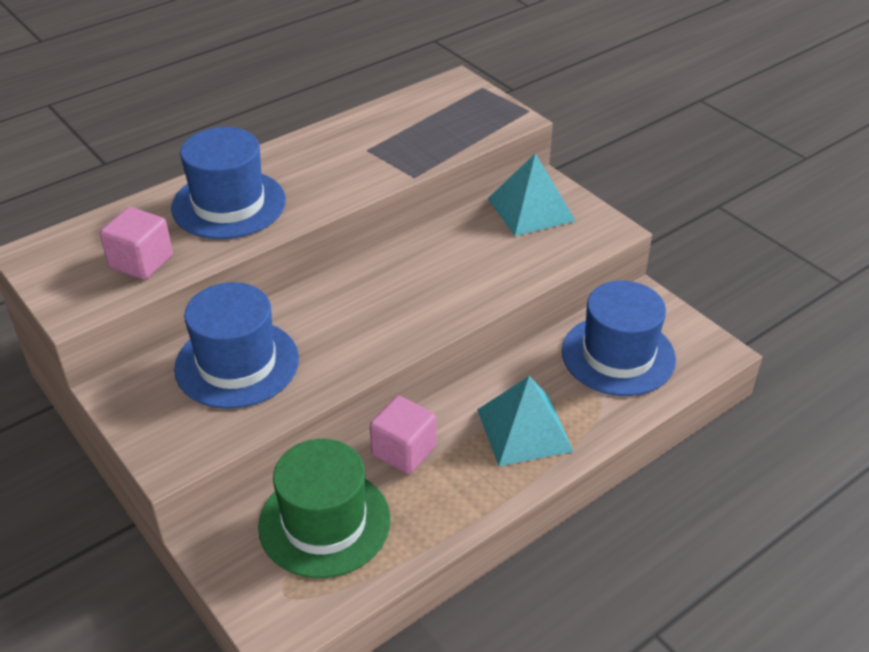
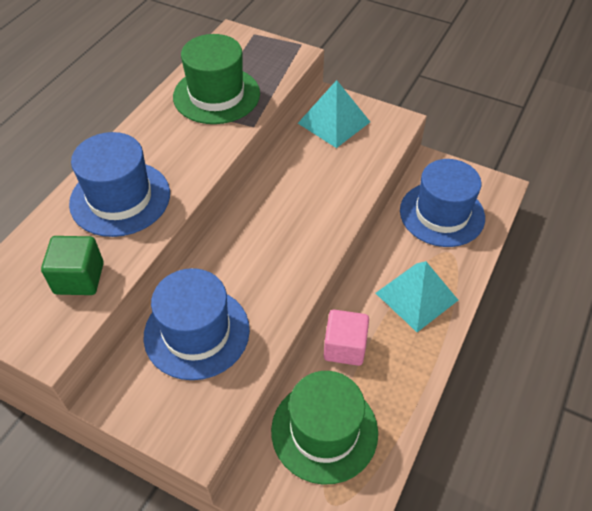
camera: 25 degrees left, 10 degrees up
pink cube [100,207,173,280] -> green cube [41,236,104,295]
none -> green hat [173,34,260,124]

